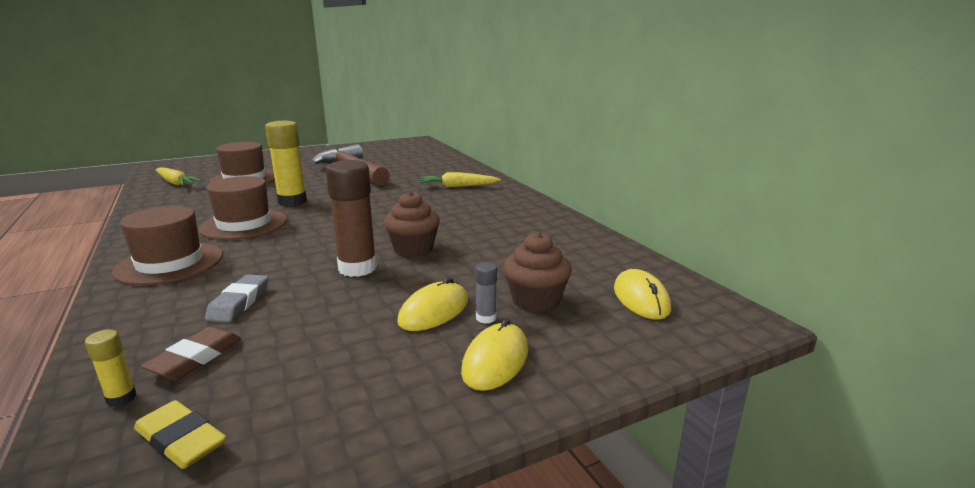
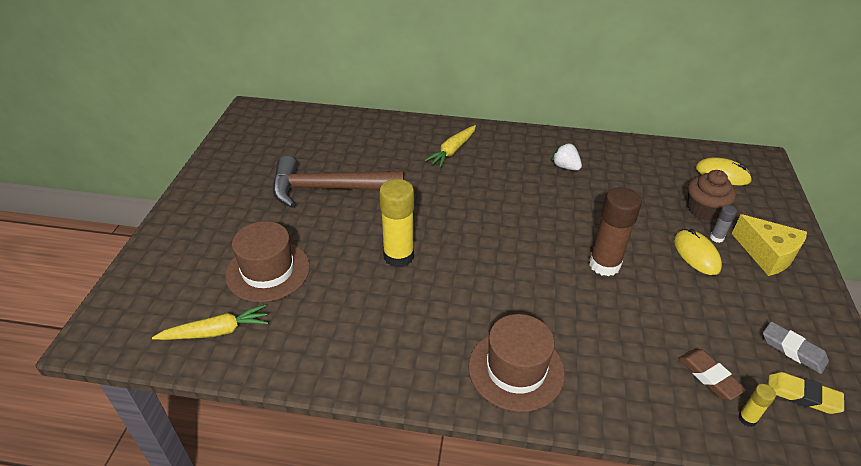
camera: 55 degrees left, 20 degrees up
yellow eraser [134,400,226,469] -> yellow eraser turned 45 degrees clockwise [768,372,844,414]
brown hat [199,176,287,240] -> none
grey eraser [205,274,269,322] -> grey eraser moved to [763,321,829,374]
brown cupcake [384,191,440,257] -> none
yellow mouse [461,318,528,391] -> yellow cheese [732,214,807,276]
none -> white strawberry [552,143,582,171]

